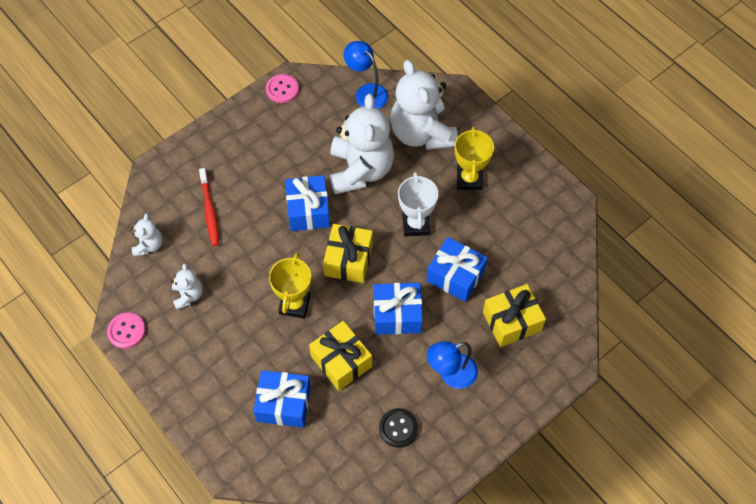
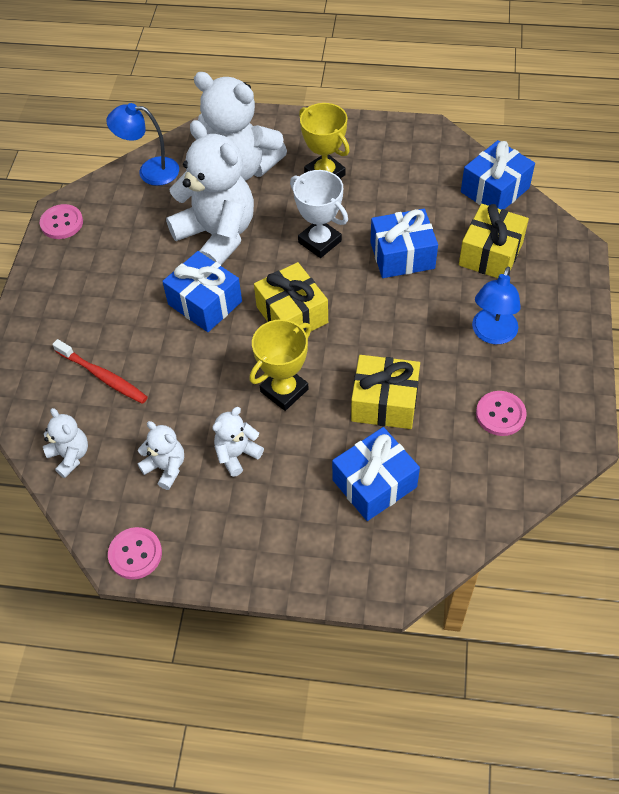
camera: 40 degrees left, 5 degrees down
yellow trophy [269,253,311,319] -> yellow trophy turned 75 degrees clockwise [249,319,311,411]
blue gift [374,283,423,335] -> blue gift moved to [461,140,535,210]
black button [379,408,418,448] -> pink button [476,391,527,436]
none -> white teddy bear [212,407,264,477]

